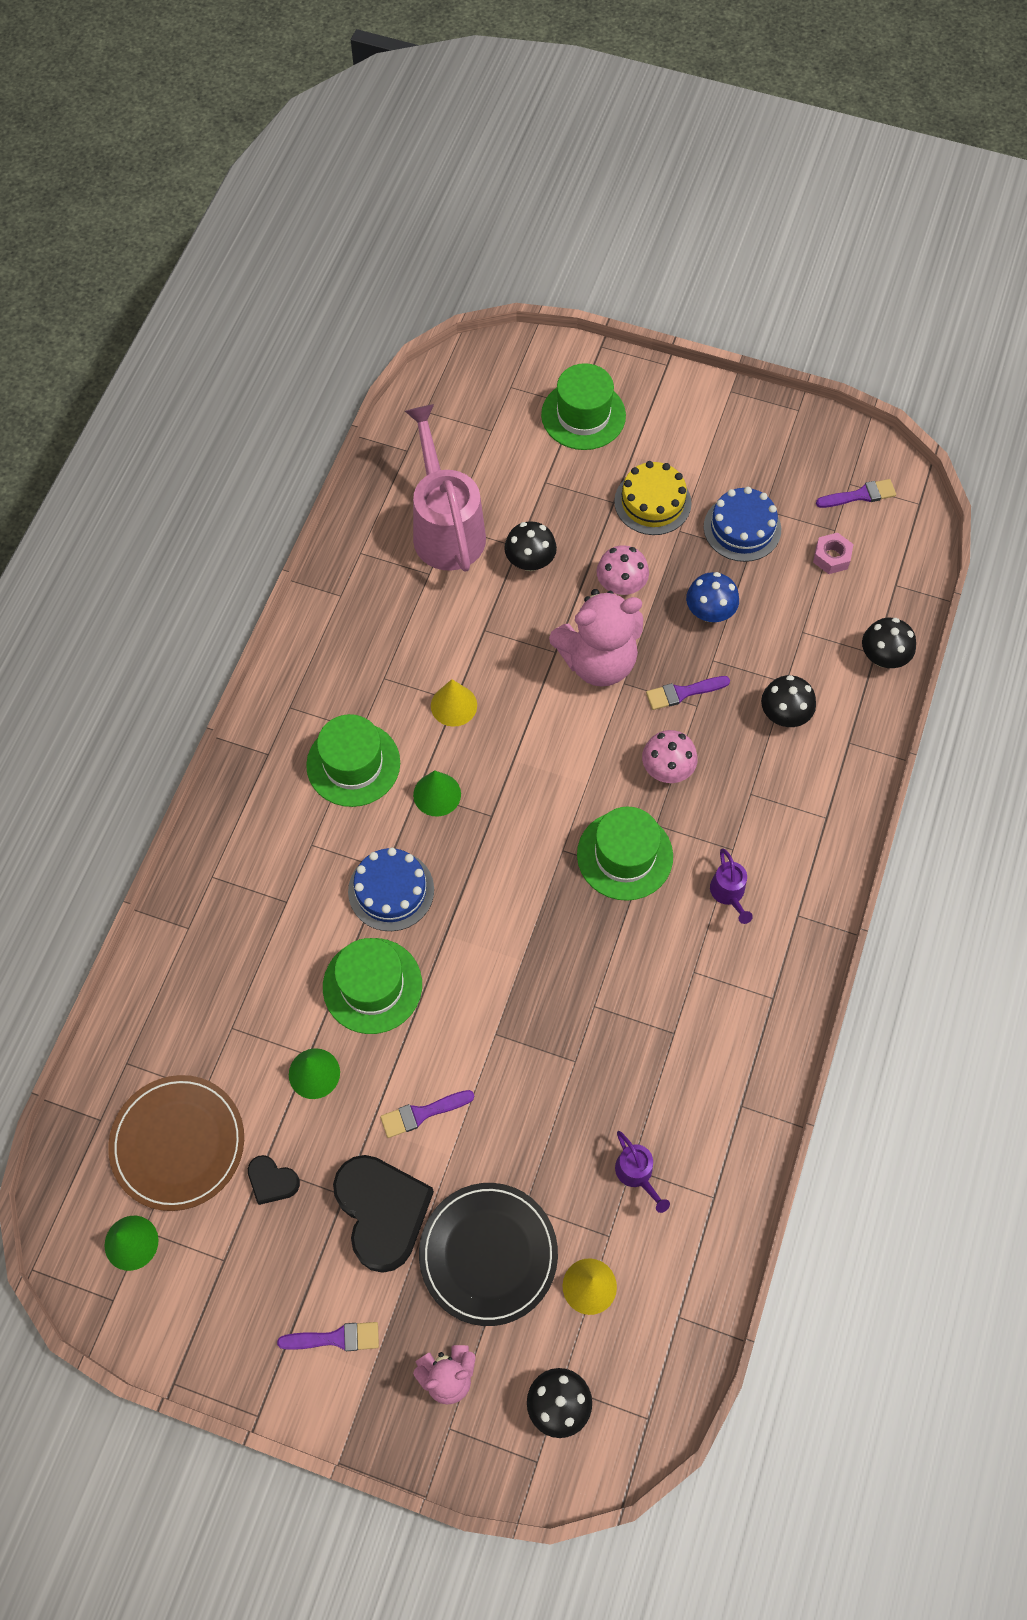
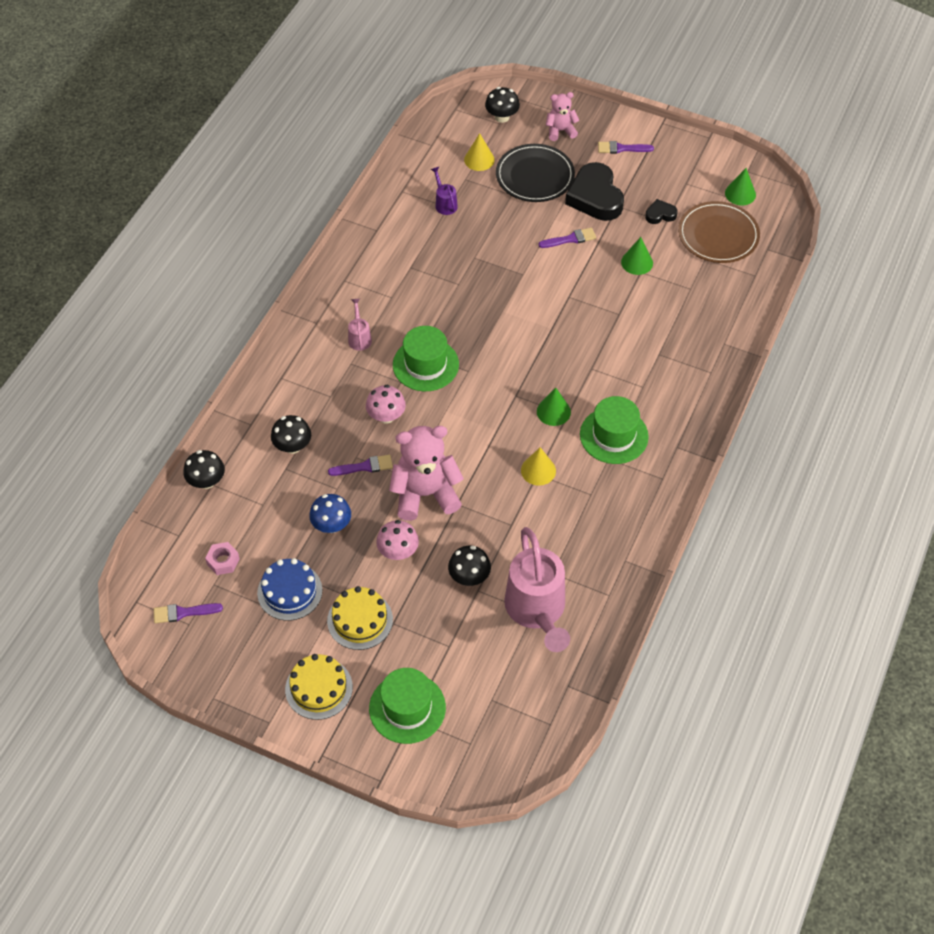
camera: 175 degrees left, 10 degrees down
black heart [248,1155,300,1205] -> black heart turned 45 degrees counterclockwise [645,199,678,224]
green hat [323,938,422,1034] -> none
blue cake [348,848,434,931] -> none
purple watering can [710,848,753,924] -> pink watering can [348,298,372,351]
none -> yellow cake [285,654,353,720]

